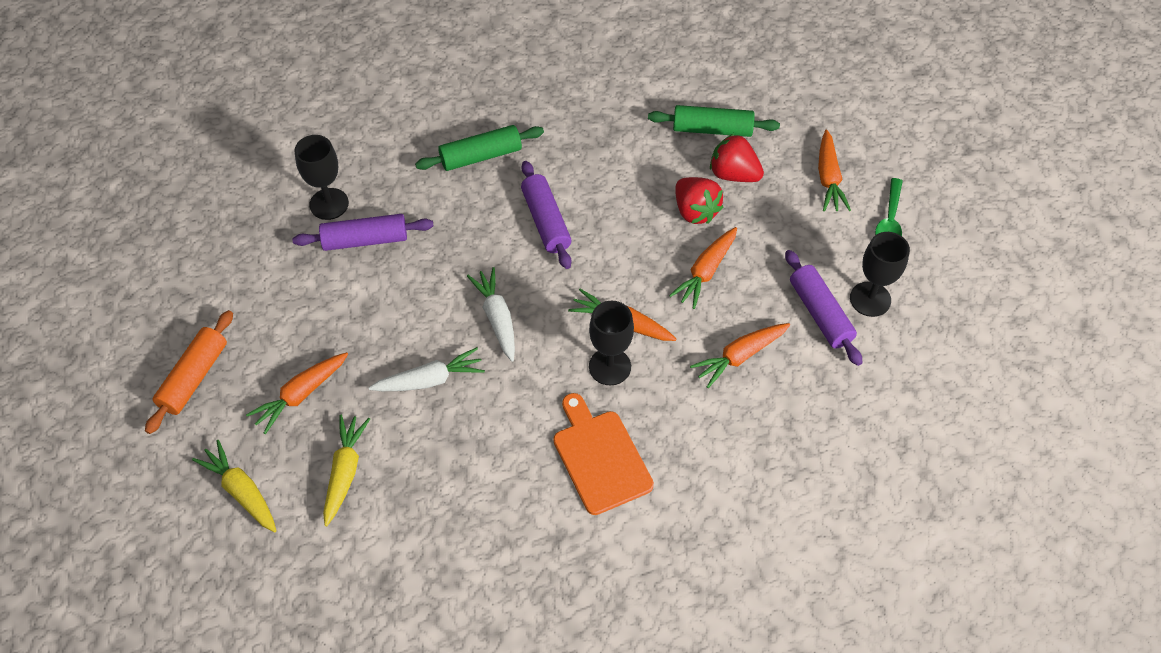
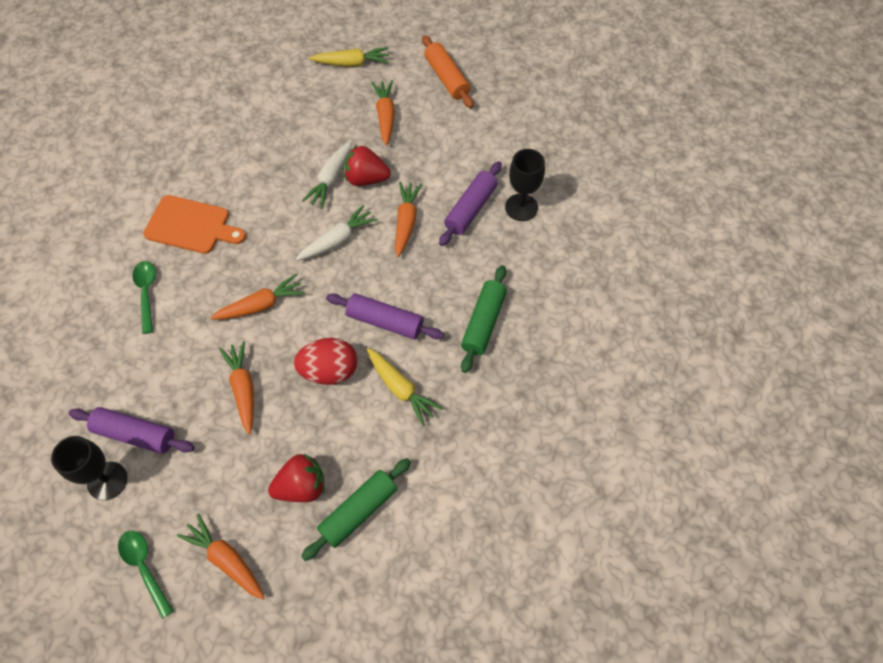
camera: 130 degrees right, 5 degrees up
yellow carrot [323,415,370,526] -> yellow carrot moved to [367,348,443,426]
white carrot [467,267,515,362] -> white carrot turned 60 degrees counterclockwise [296,205,377,261]
black goblet [589,301,634,385] -> none
red strawberry [675,177,723,224] -> red strawberry moved to [344,146,391,186]
orange carrot [690,323,790,388] -> orange carrot moved to [395,182,422,257]
none -> green spoon [132,261,156,334]
none -> red egg [294,338,357,385]

